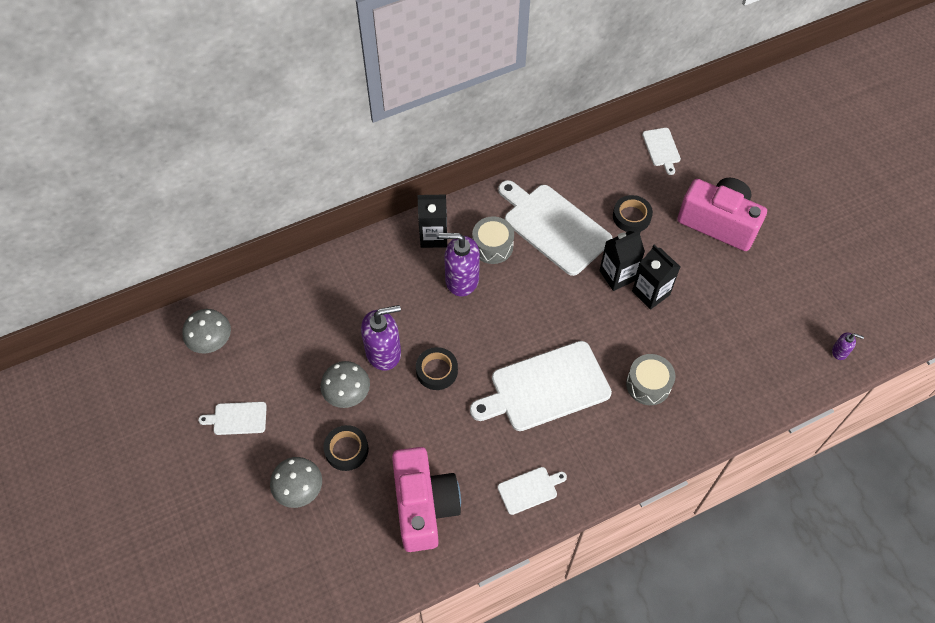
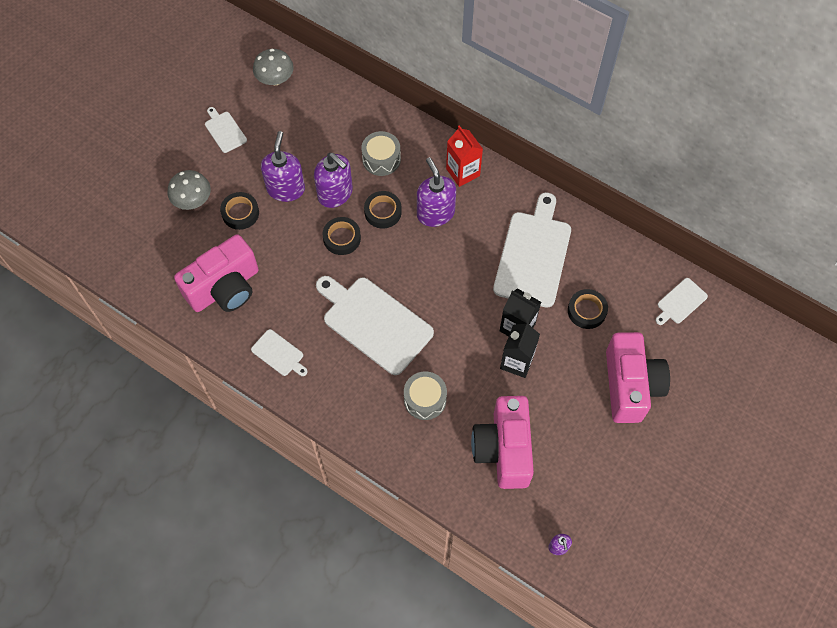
camera: 60 degrees right, 5 degrees up
grey mushroom [320,361,370,408] -> purple soap dispenser [261,131,305,202]
black carton [417,195,447,248] -> red carton [446,125,483,187]
grey drum [472,216,514,264] -> grey drum moved to [361,131,401,176]
none -> black tape [364,191,402,228]
none -> pink camera [471,396,534,489]

